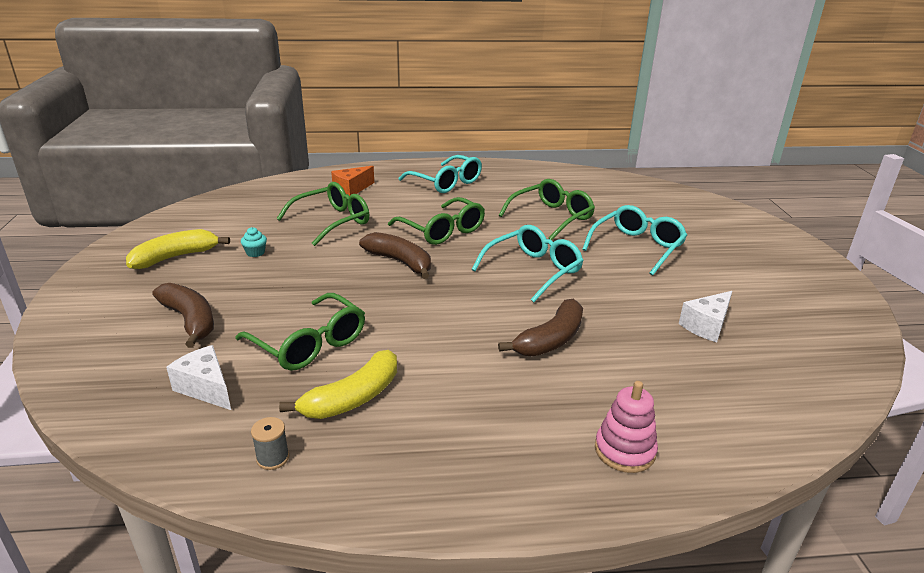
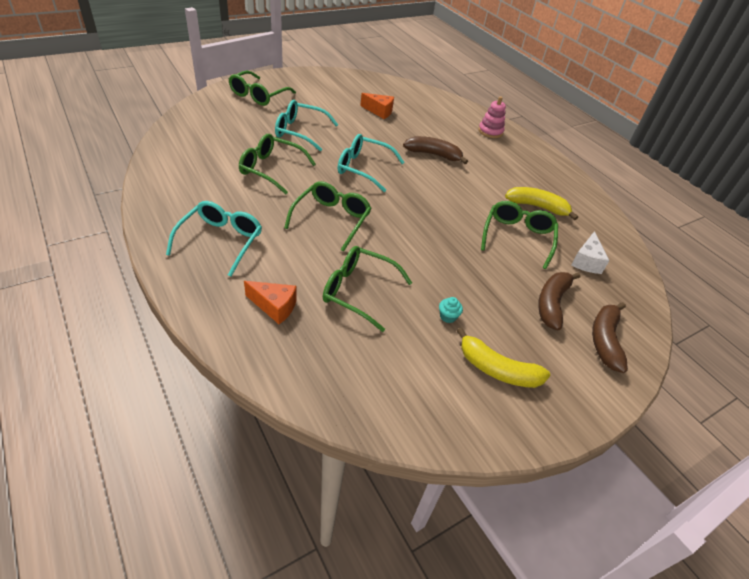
camera: 120 degrees left, 15 degrees up
grey spool [251,417,289,470] -> none
brown banana [359,232,431,279] -> brown banana moved to [592,302,628,373]
white cheese [679,291,732,342] -> orange cheese [360,93,394,119]
none -> green glasses [229,70,296,106]

